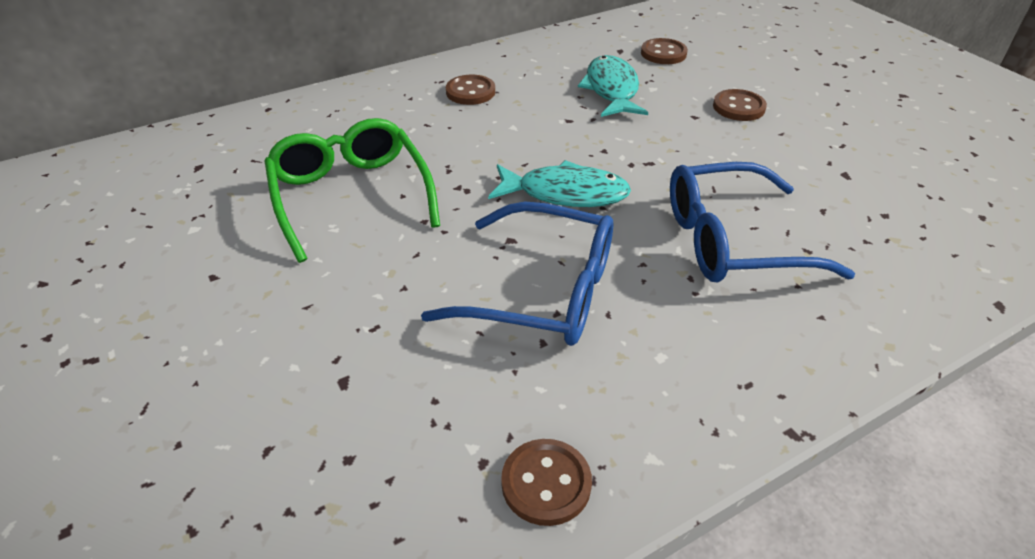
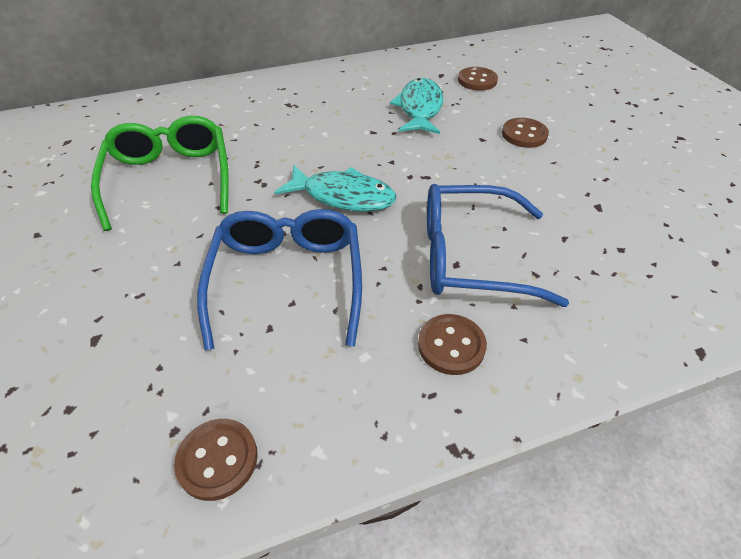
camera: 10 degrees right, 5 degrees up
blue glasses [421,202,613,346] -> blue glasses turned 120 degrees counterclockwise [197,209,362,350]
brown button [446,75,495,105] -> brown button moved to [418,314,487,375]

